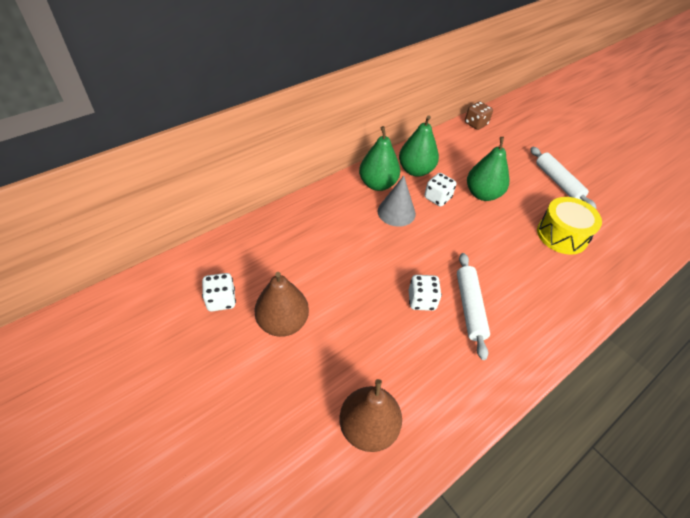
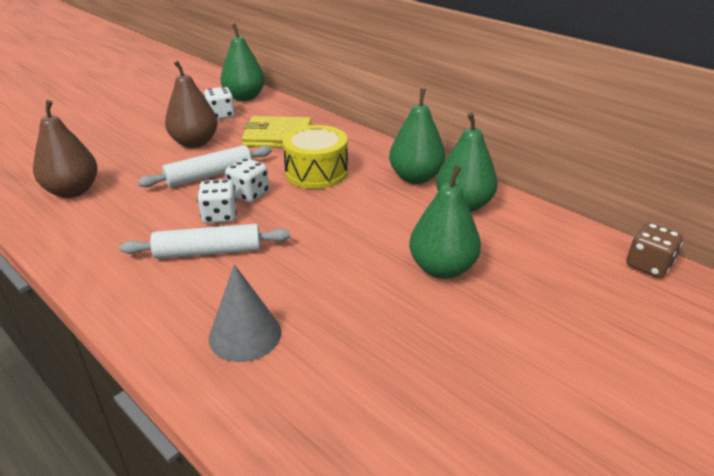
camera: 85 degrees right, 15 degrees down
grey cone [377,176,416,227] -> grey cone moved to [209,264,281,362]
white dice [424,173,456,207] -> white dice moved to [225,158,269,202]
white rolling pin [530,147,597,209] -> white rolling pin moved to [138,145,272,187]
yellow drum [537,197,602,255] -> yellow drum moved to [282,125,348,189]
none -> green pear [220,24,265,101]
none -> yellow wallet [242,116,312,148]

